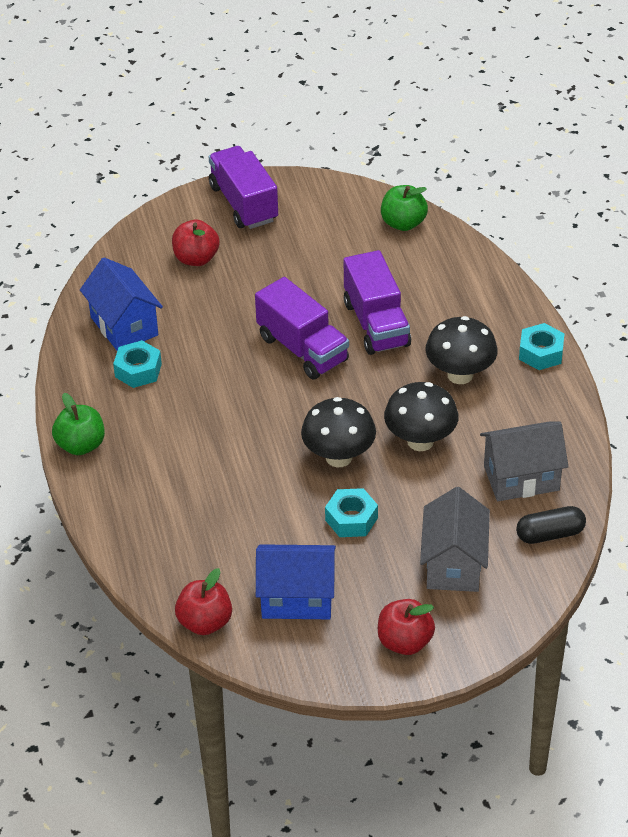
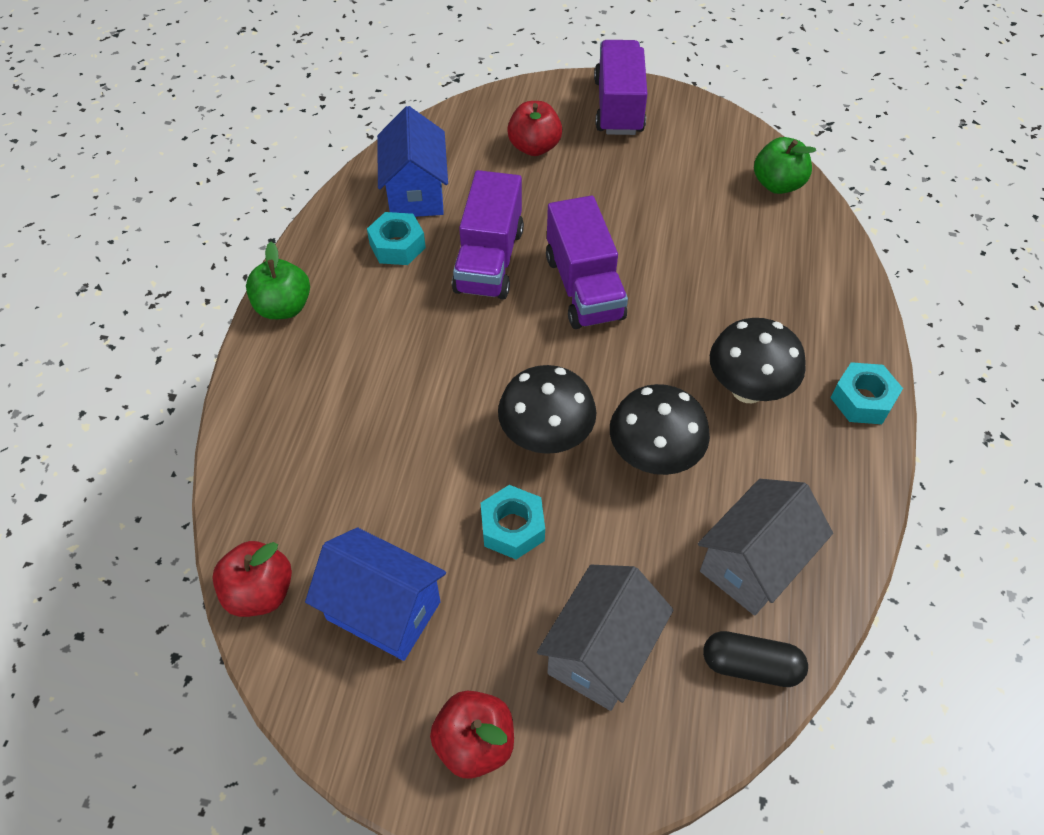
camera: 25 degrees right, 10 degrees up
purple truck [344,250,411,355] -> purple truck moved to [452,170,524,300]
grey house [480,421,568,501] -> grey house turned 60 degrees counterclockwise [698,479,833,616]

